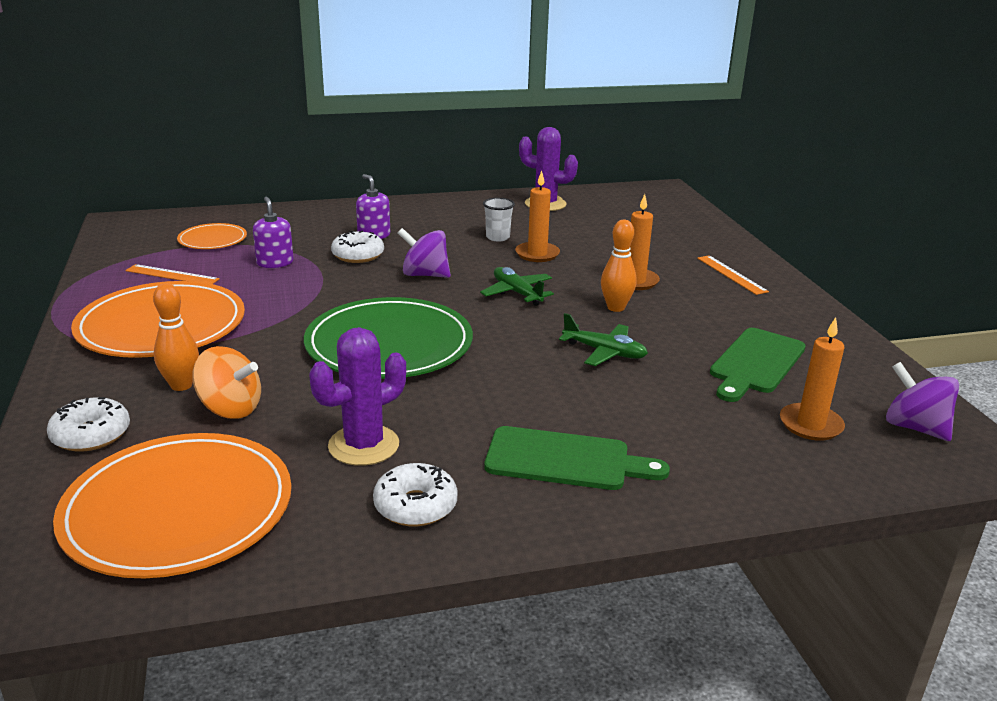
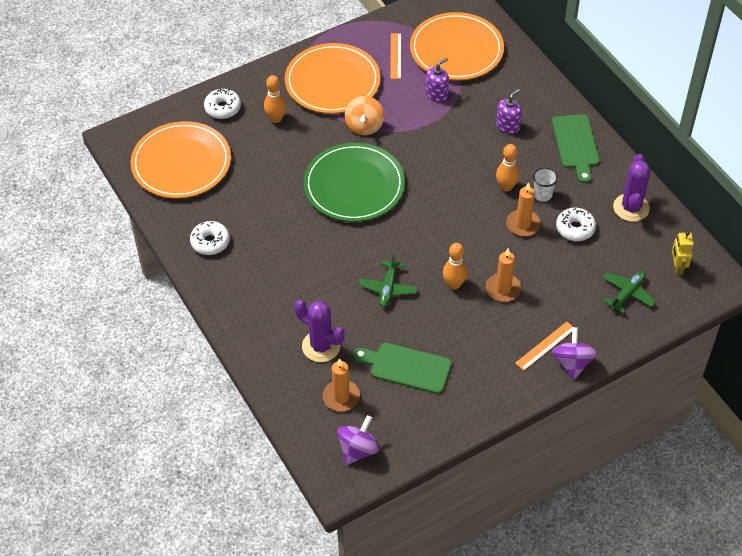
camera: 75 degrees right, 25 degrees up
orange plate [177,223,247,249] -> orange plate [410,12,504,80], size x2.00
orange spinning top [192,346,261,419] -> orange spinning top moved to [345,96,384,135]
purple cactus [309,327,406,466] -> purple cactus moved to [295,300,345,362]
white donut [331,230,384,263] -> white donut moved to [556,208,596,241]
purple spinning top [398,228,451,278] -> purple spinning top moved to [552,327,597,380]
green plane [480,267,554,306] -> green plane moved to [603,271,656,313]
green cutting board [485,426,670,490] -> green cutting board moved to [552,114,600,183]
none -> orange bowling pin [496,144,520,192]
none -> yellow robot [672,231,694,275]

